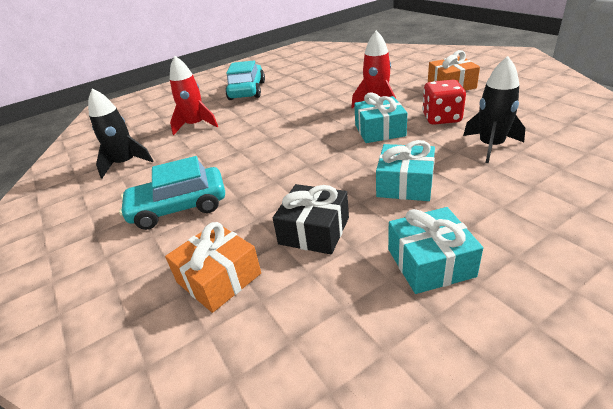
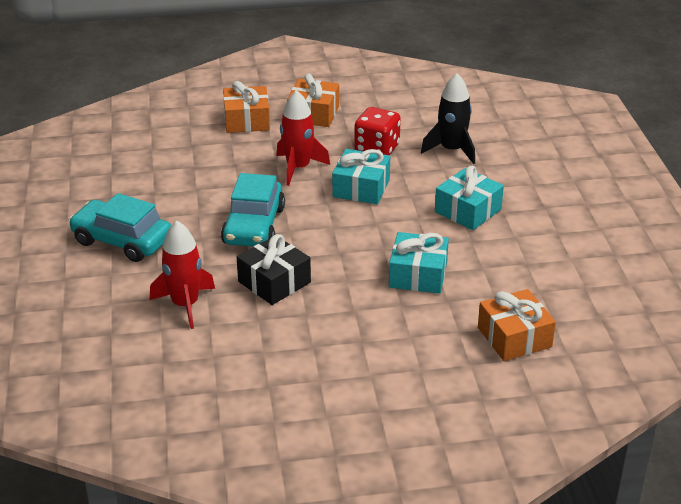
camera: 70 degrees left, 0 degrees up
black rocket [88,88,153,178] -> none
turquoise car [119,156,225,230] -> turquoise car moved to [221,173,285,247]
black gift [273,184,349,254] -> black gift moved to [237,234,311,305]
turquoise gift [388,207,483,294] -> turquoise gift moved to [389,232,449,294]
none -> orange gift [223,81,270,133]

